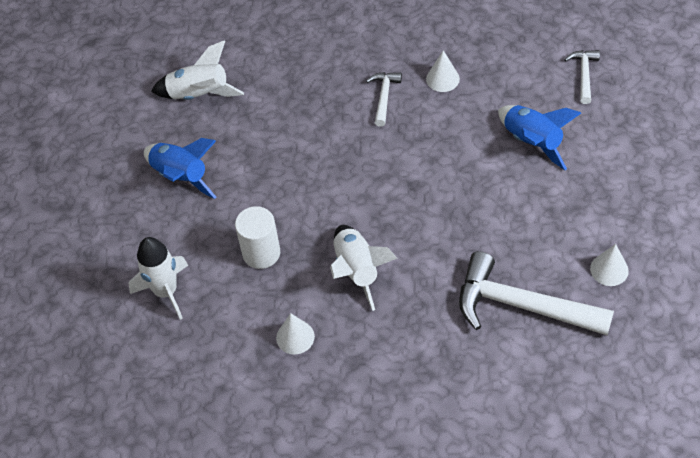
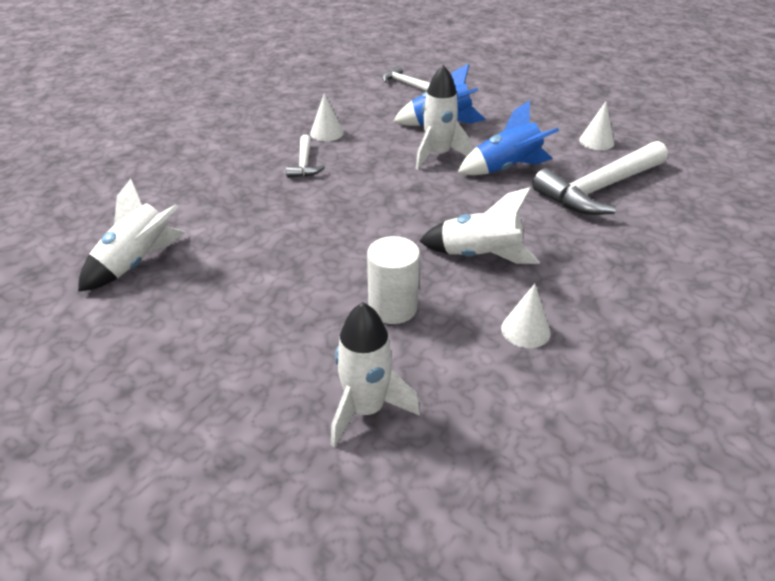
camera: 60 degrees left, 15 degrees down
blue rocket [144,138,216,199] -> blue rocket moved to [458,100,559,175]
white hammer [366,72,402,127] -> white hammer turned 135 degrees counterclockwise [286,135,325,178]
none -> white rocket [415,65,472,170]

